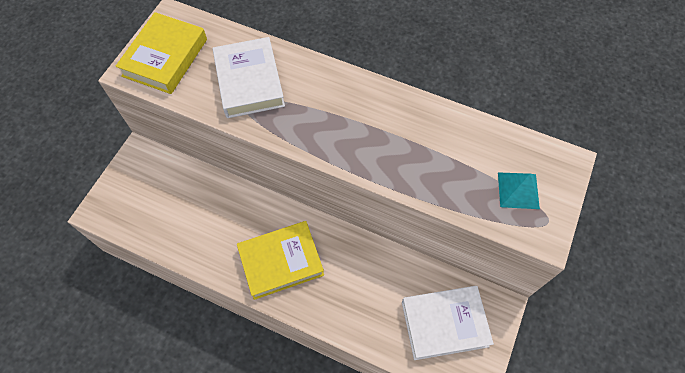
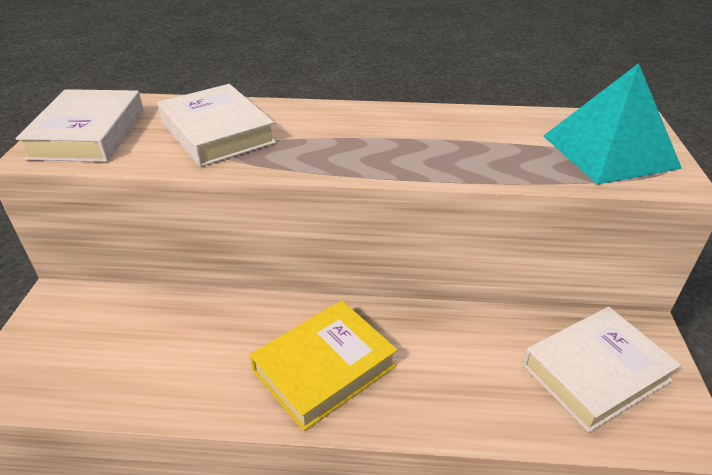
camera: 20 degrees left, 25 degrees down
yellow book [115,12,207,94] -> white book [15,89,144,162]
turquoise pyramid [498,172,540,209] -> turquoise pyramid [543,63,682,185], size x1.87

